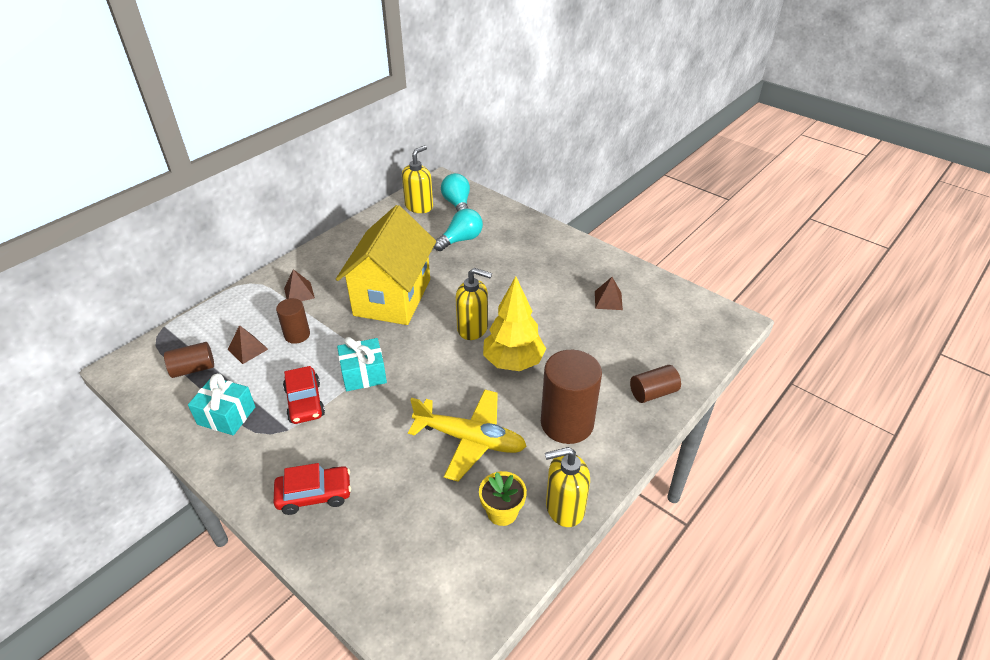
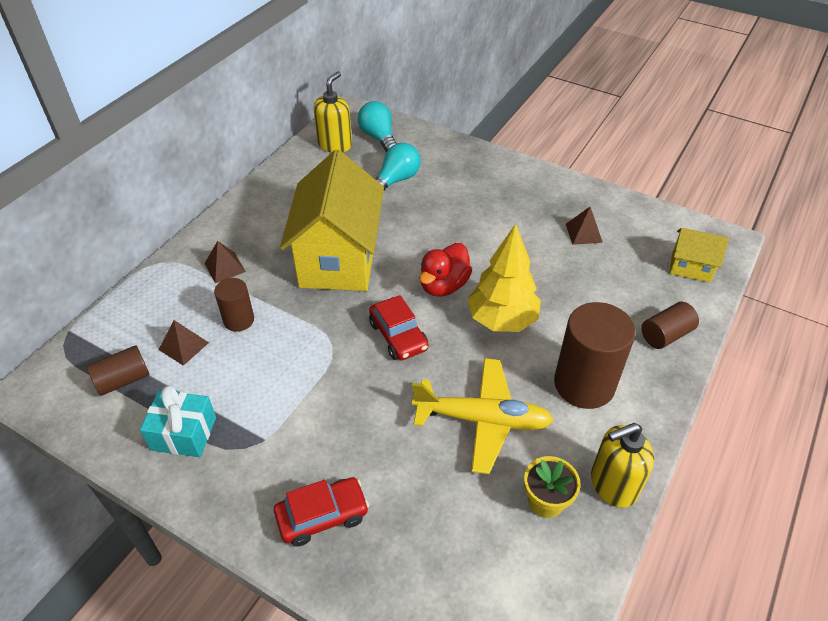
camera: 10 degrees left, 5 degrees up
red car [283,366,325,424] -> red car moved to [369,295,428,360]
turquoise gift [337,337,387,391] -> none
yellow soap dispenser [456,268,492,340] -> red duck [419,243,472,297]
none -> yellow house [670,228,729,283]

